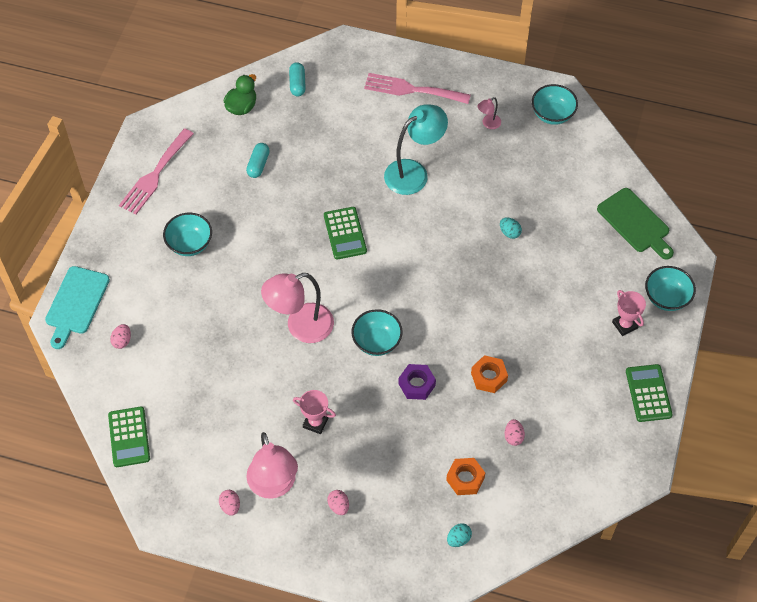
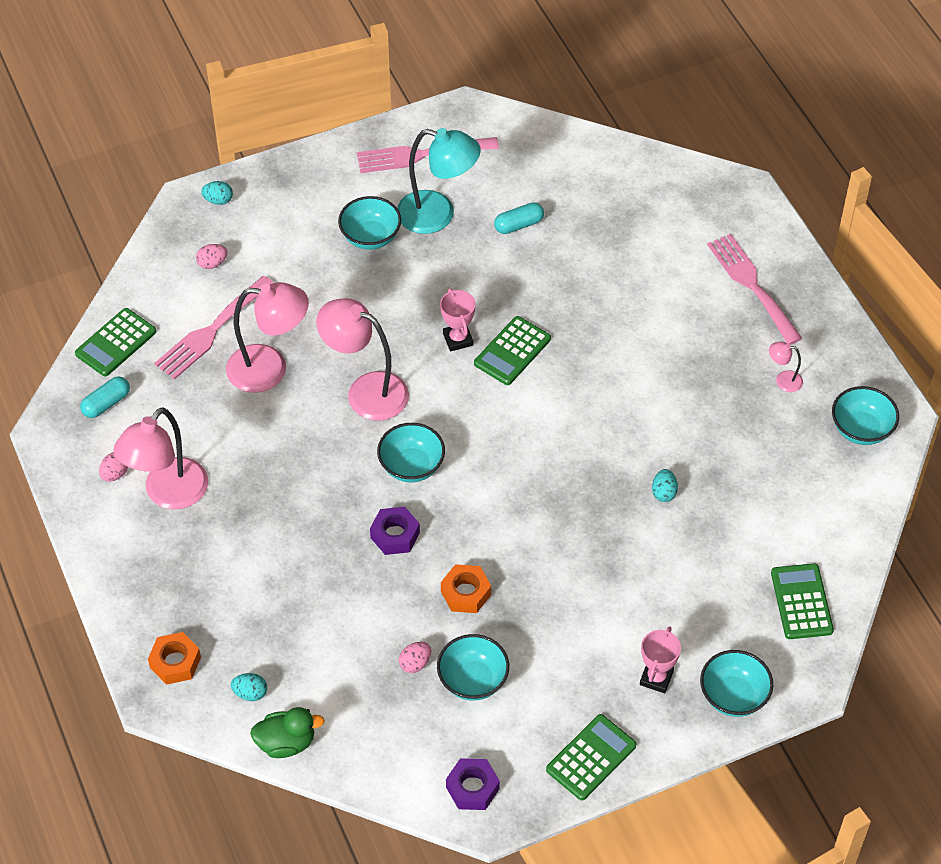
camera: 50 degrees right, 5 degrees down
turquoise cutting board [45,266,110,349] -> turquoise egg [201,181,233,205]
green duck [224,74,256,115] -> green duck moved to [250,707,325,758]
turquoise capsule [289,62,306,96] -> turquoise capsule moved to [80,377,130,418]
pink trophy [293,390,336,434] -> pink trophy moved to [440,288,476,352]
pink egg [327,490,349,515] -> none
turquoise lamp [384,105,448,195] -> turquoise lamp moved to [397,128,481,234]
orange nut [446,458,485,495] -> orange nut moved to [148,632,201,685]
green cutting board [597,188,674,260] -> green calculator [771,563,834,639]
none -> pink fork [154,276,274,380]
none -> pink lamp [226,282,309,393]
none -> turquoise bowl [437,634,509,701]
none -> purple nut [446,758,500,810]

